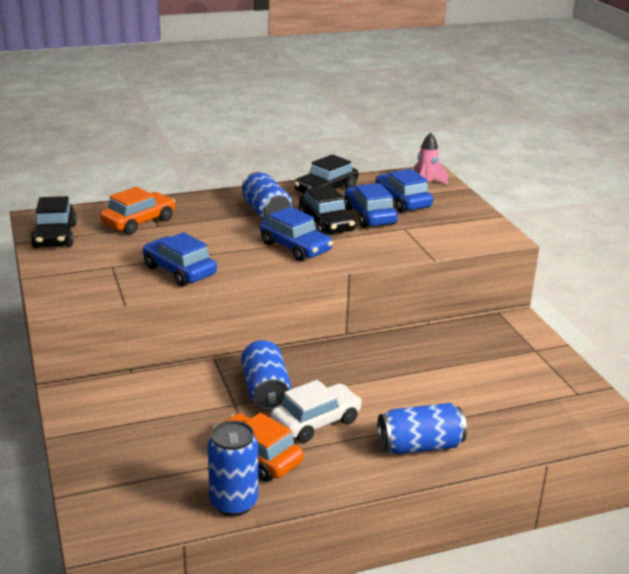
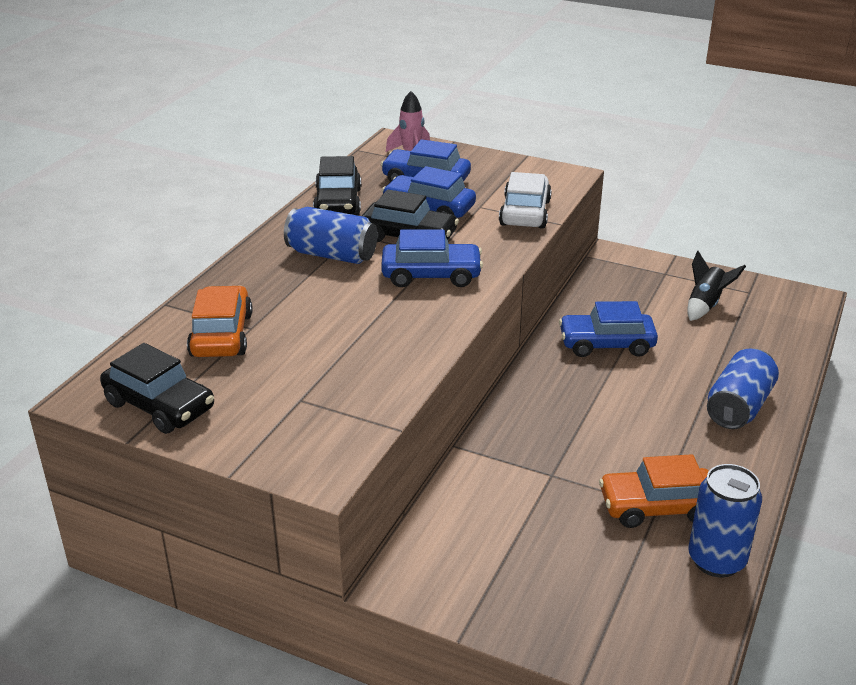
camera: 45 degrees left, 5 degrees up
blue car [143,232,217,287] -> blue car moved to [559,301,658,357]
blue can [241,340,291,411] -> none
white car [271,380,362,443] -> white car moved to [499,172,552,229]
none -> black rocket [687,251,746,321]

